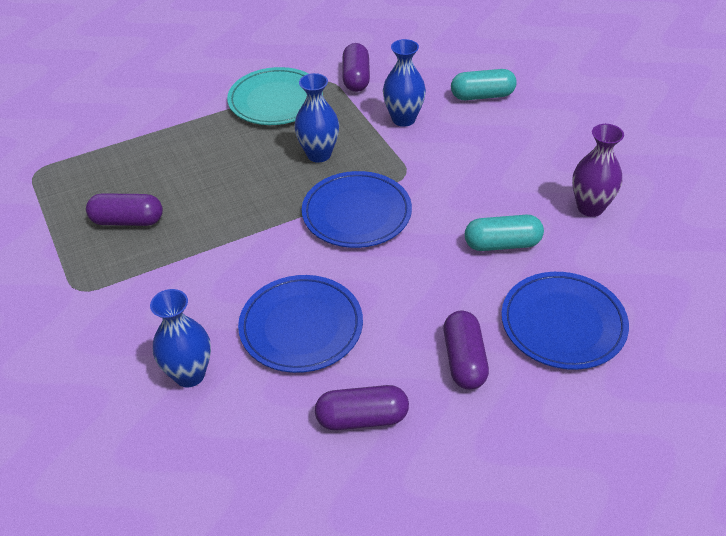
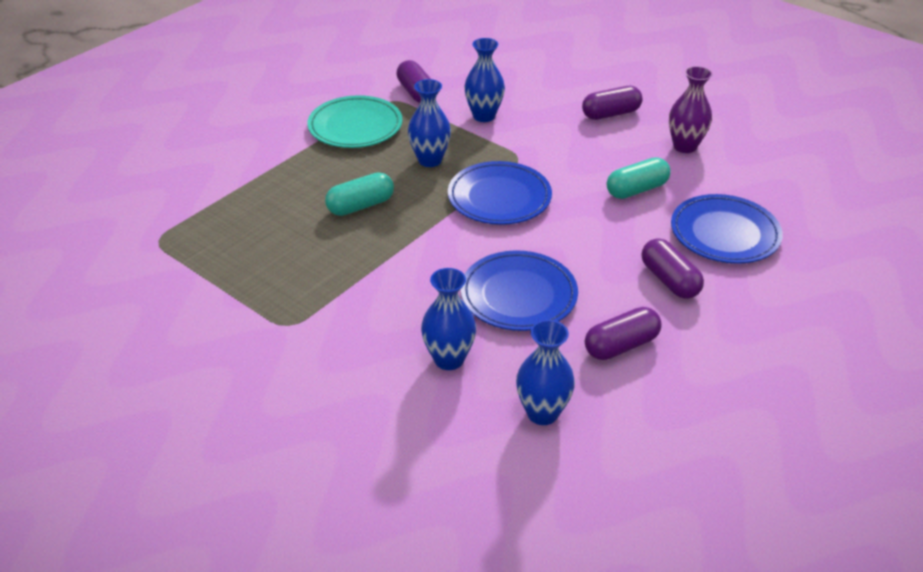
camera: 25 degrees left, 5 degrees down
purple capsule [86,193,163,226] -> purple capsule moved to [582,86,643,120]
turquoise capsule [451,69,517,100] -> turquoise capsule moved to [325,172,394,216]
none -> blue vase [516,320,575,425]

